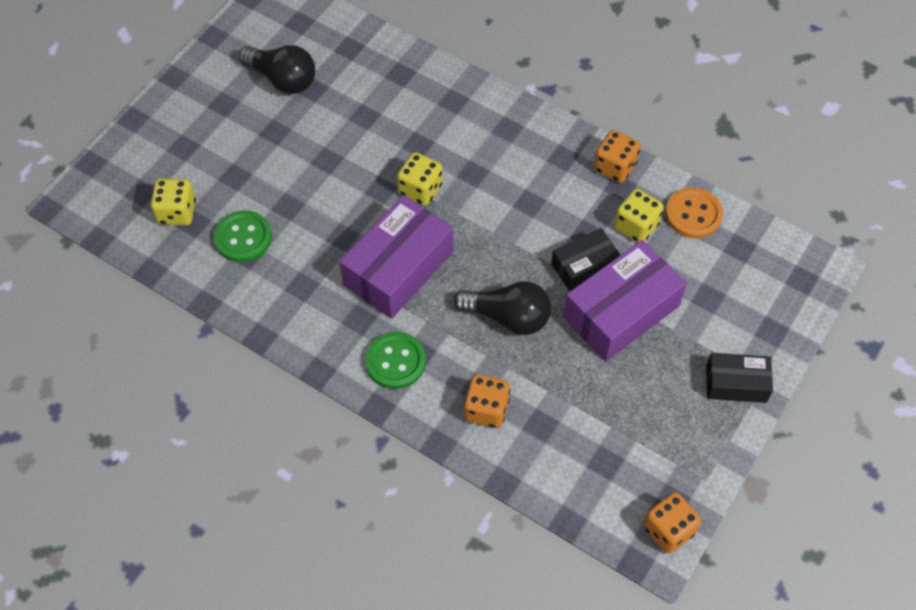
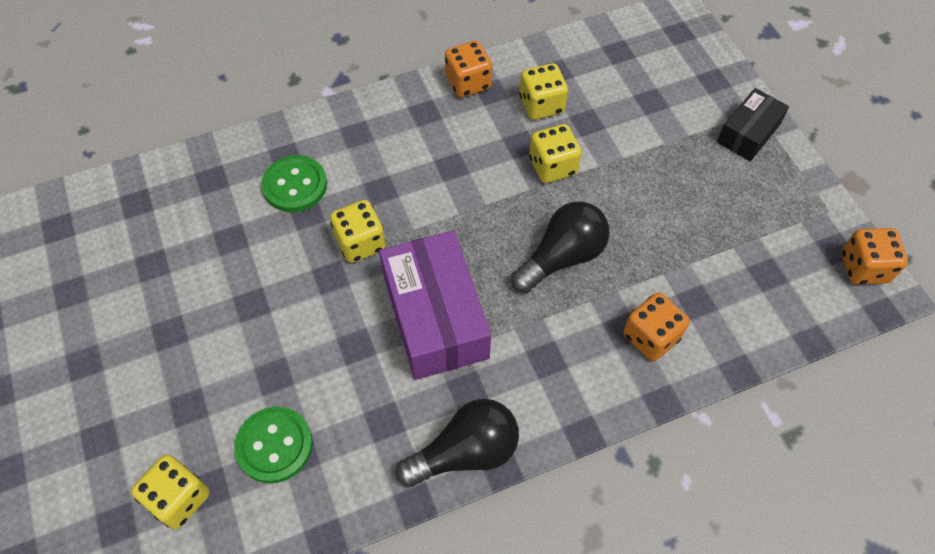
camera: 55 degrees left, 0 degrees up
black light bulb [239,45,315,94] -> black light bulb moved to [396,399,519,487]
green button [365,332,426,389] -> green button moved to [261,155,327,212]
black box [551,228,620,291] -> yellow dice [529,124,582,183]
purple box [563,240,687,361] -> none
orange button [665,188,723,239] -> none

